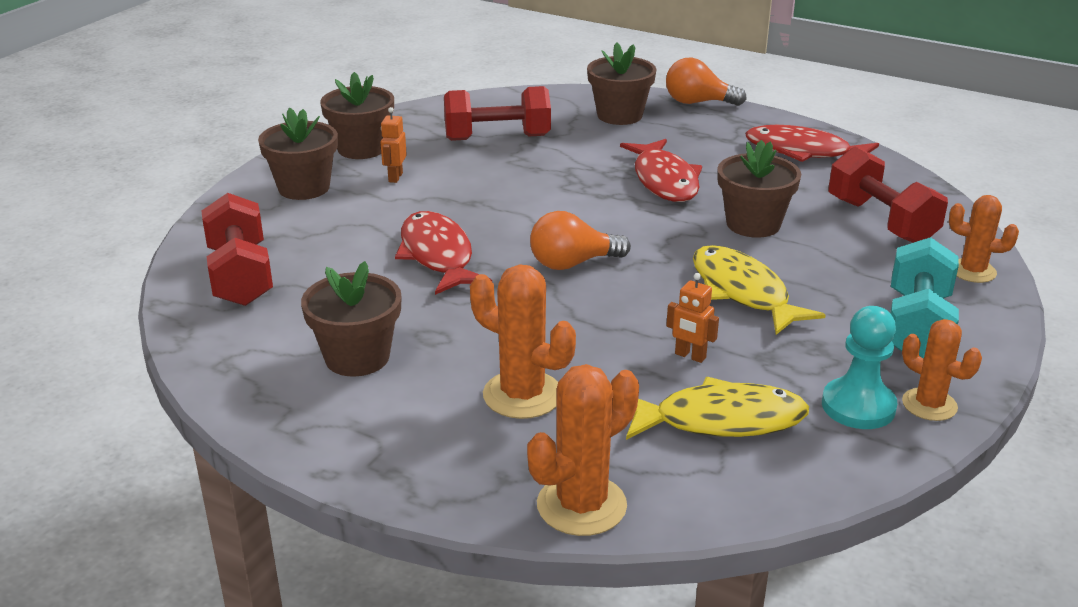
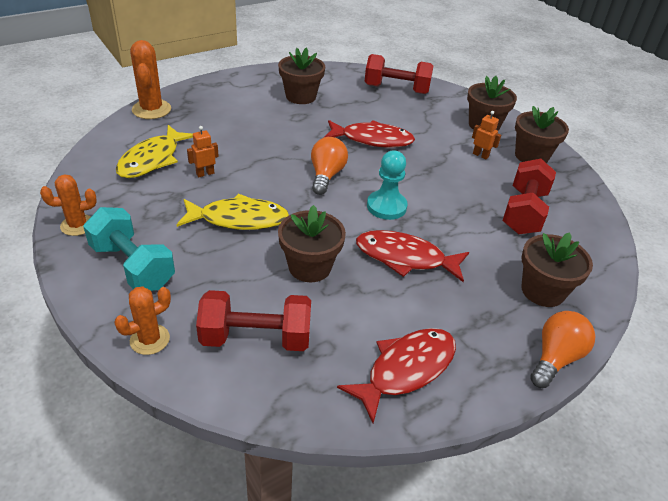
camera: 115 degrees right, 10 degrees up
orange cactus [470,264,576,419] -> none
turquoise pawn [822,306,897,429] -> turquoise pawn moved to [367,150,408,220]

